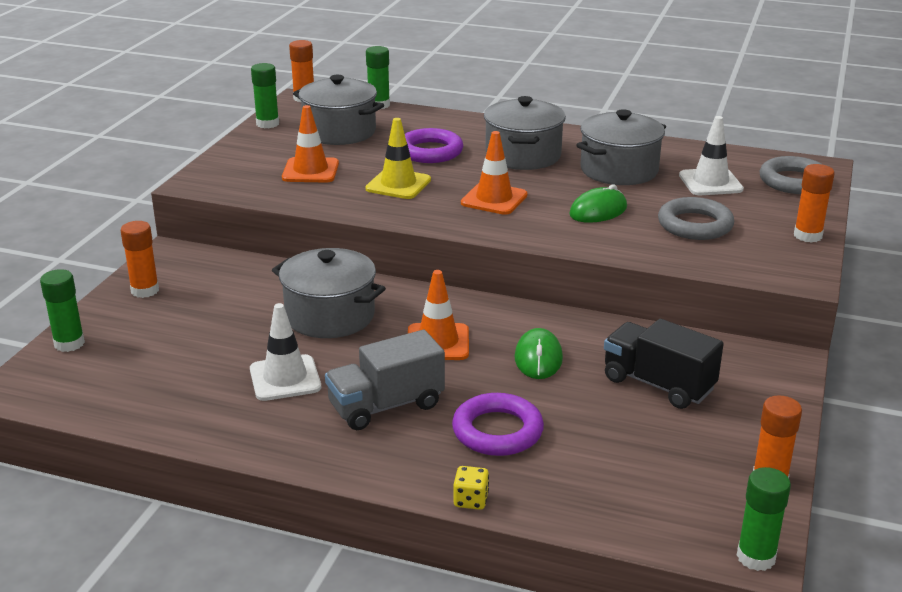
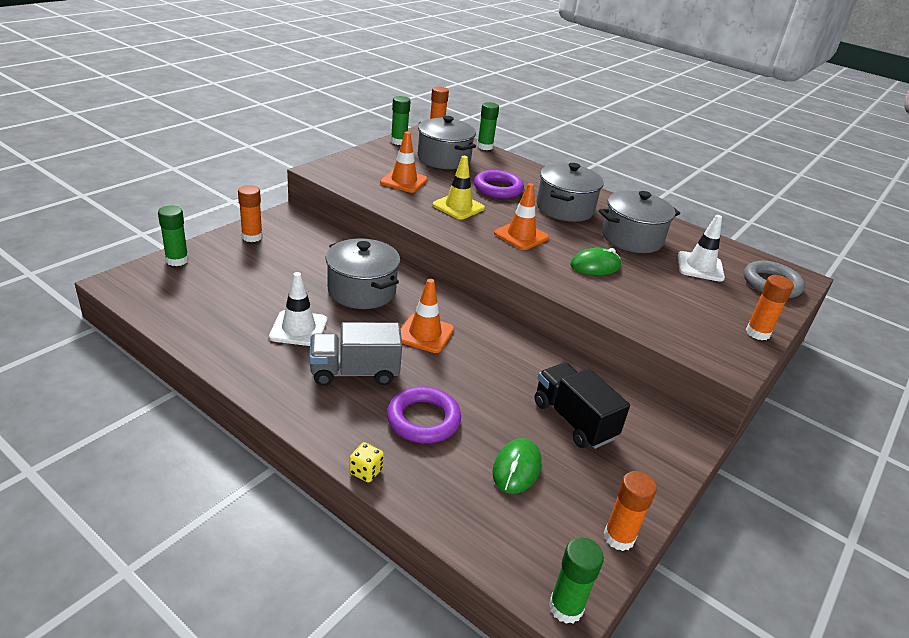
camera: 15 degrees right, 5 degrees up
green mouse [514,328,563,379] -> green mouse moved to [492,438,541,494]
grey ring [658,197,734,240] -> none

